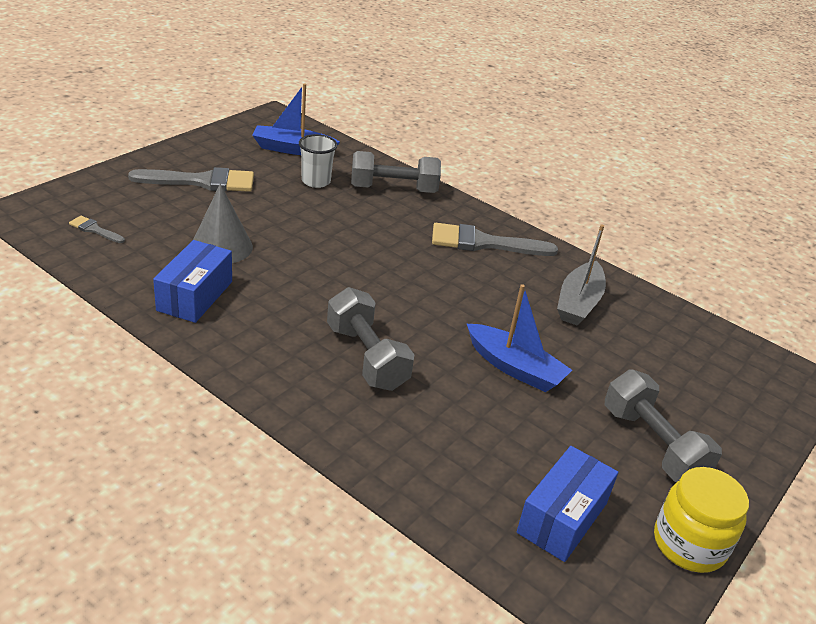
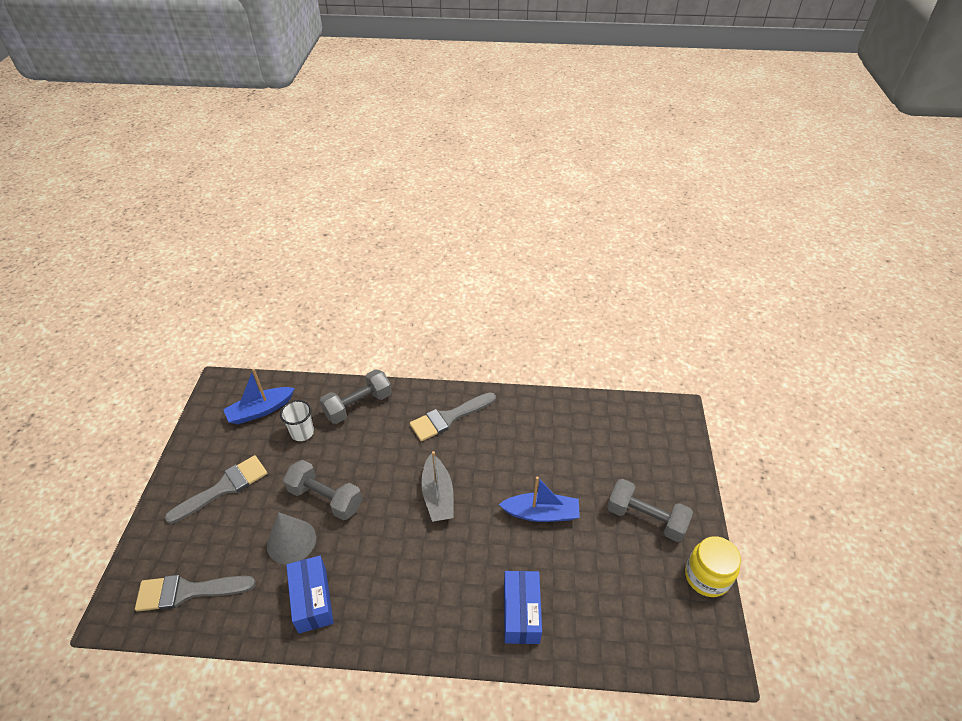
camera: 30 degrees left, 10 degrees up
grey brush [69,216,125,243] -> grey brush [135,575,256,611], size x2.13
grey dumbbell [327,287,414,391] -> grey dumbbell moved to [283,460,362,520]
blue box [517,446,618,562] -> blue box moved to [504,571,542,644]
grey boat [557,225,606,326] -> grey boat moved to [421,451,453,522]

